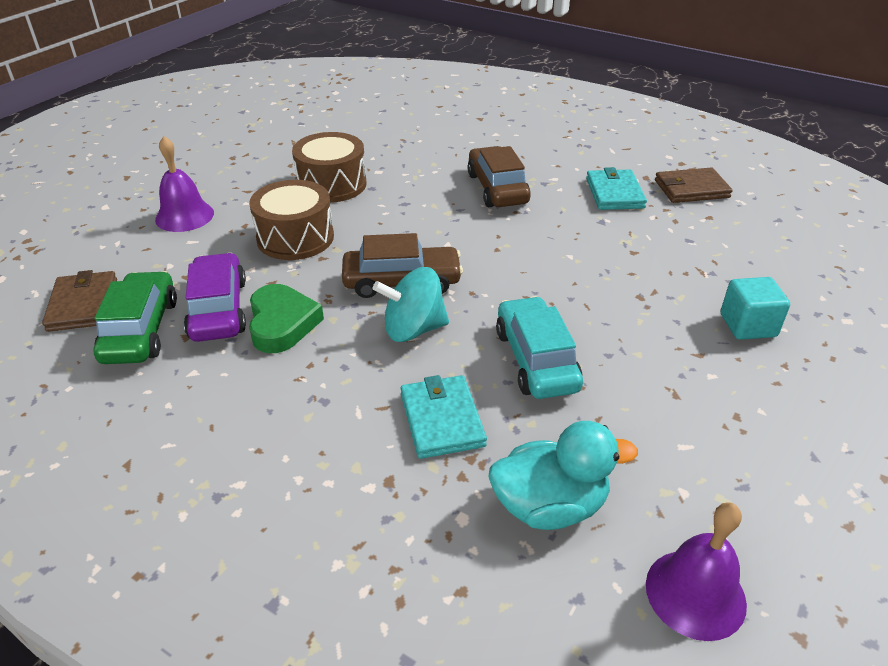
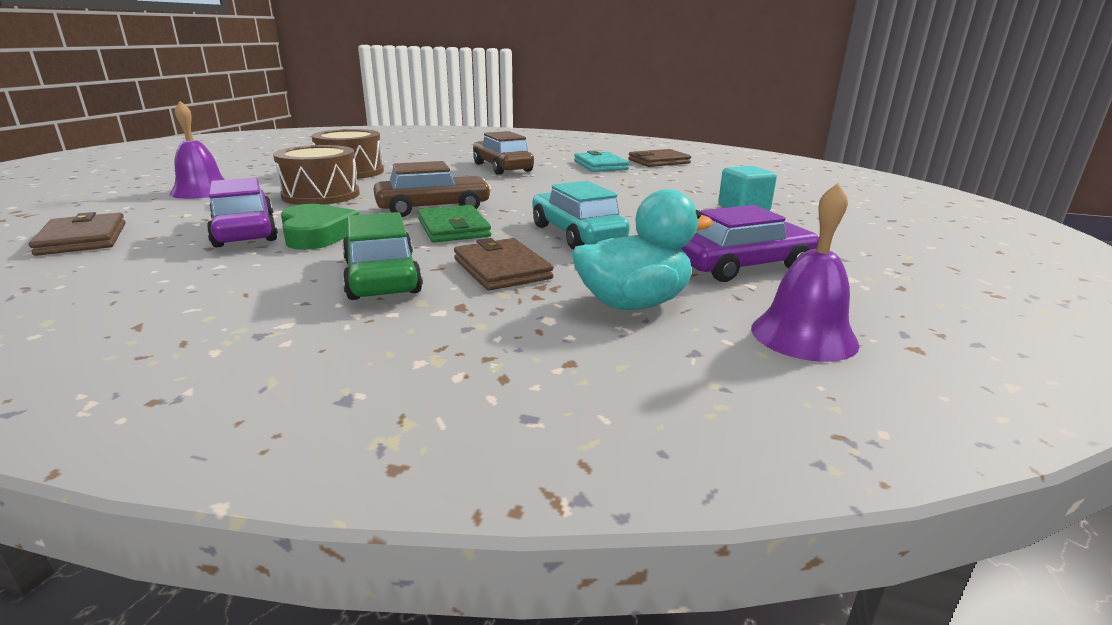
camera: 15 degrees left, 15 degrees down
green car [94,271,177,364] -> green car moved to [342,212,423,300]
turquoise spinning top [373,267,449,342] -> green wallet [418,205,491,242]
turquoise wallet [400,375,487,459] -> brown wallet [454,238,553,291]
none -> purple car [681,205,819,282]

